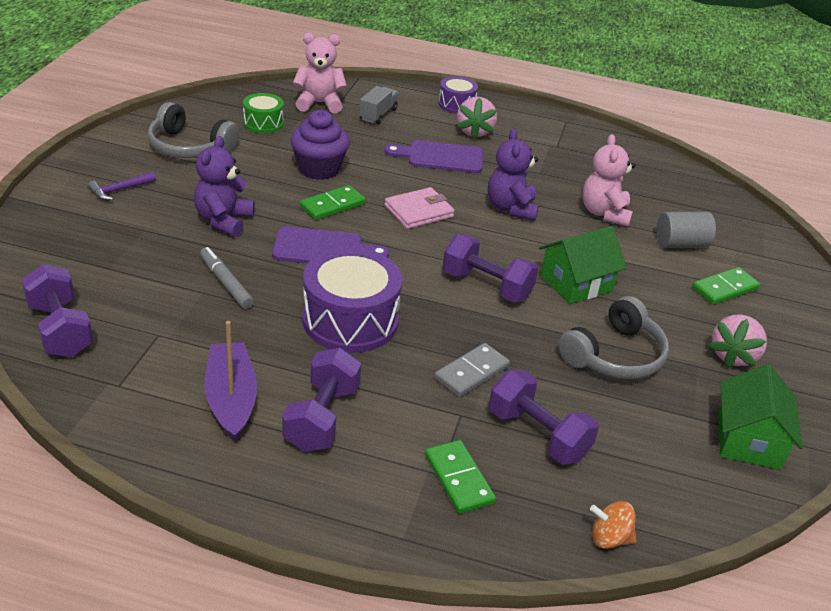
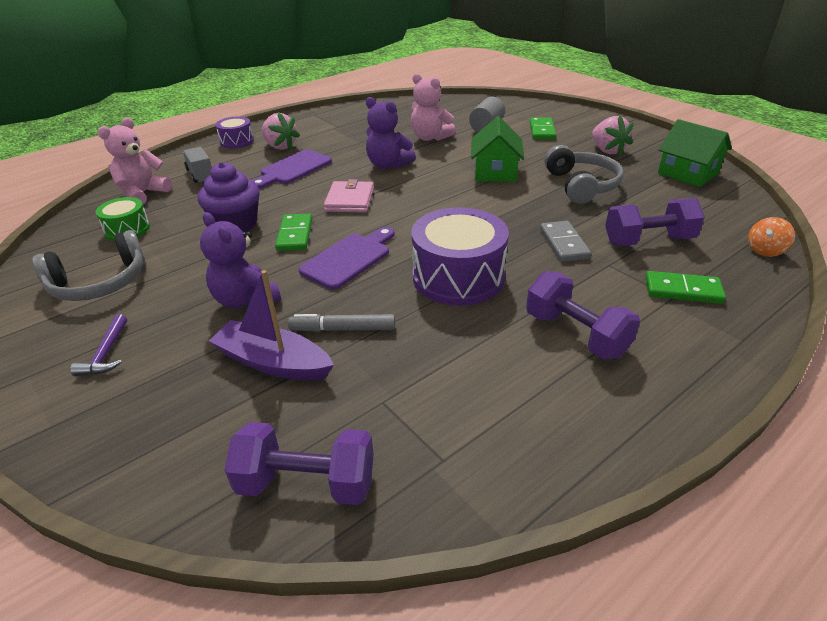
camera: 50 degrees left, 0 degrees up
purple boat [204,321,257,442] -> purple boat moved to [209,270,334,380]
purple dumbbell [443,234,538,303] -> none

